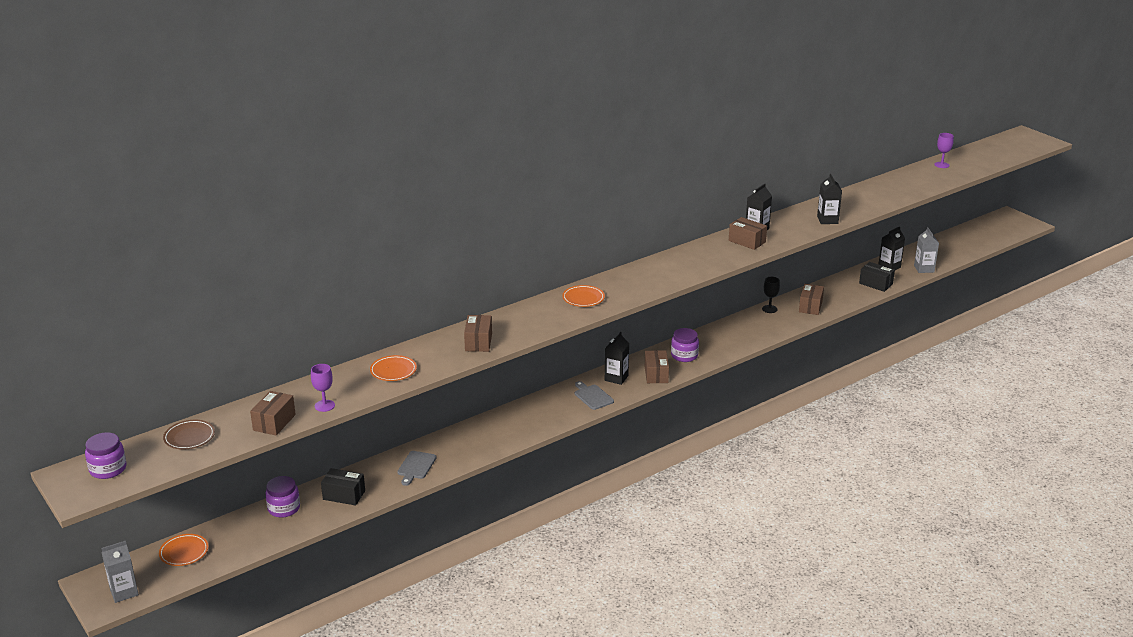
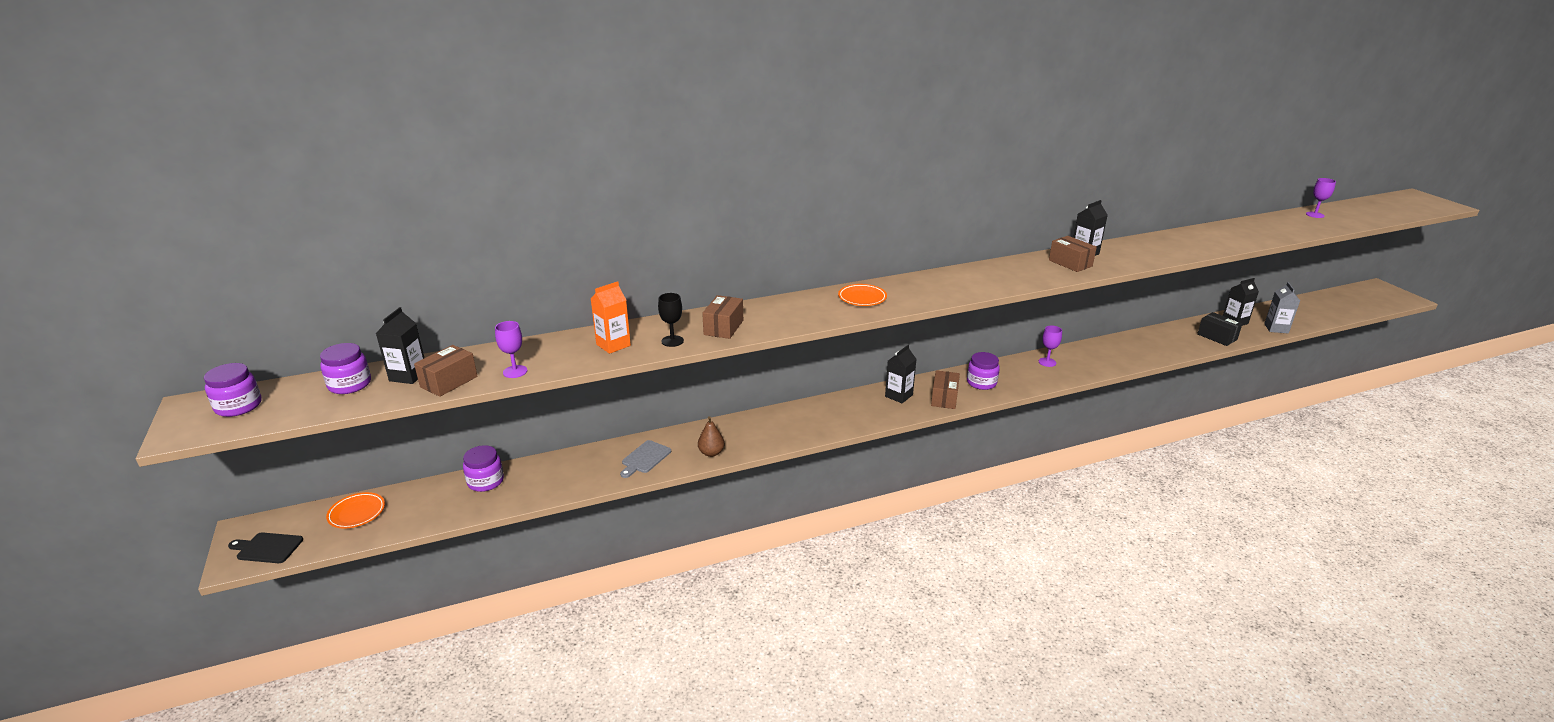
camera: 15 degrees right, 0 degrees up
grey carton [101,541,139,603] -> black cutting board [228,532,303,563]
brown plate [163,420,215,449] -> purple jar [320,343,371,394]
black box [321,468,365,506] -> none
orange plate [370,355,417,381] -> orange carton [591,281,631,354]
grey cutting board [575,381,614,410] -> none
black goblet [762,277,780,313] -> black goblet moved to [658,293,684,347]
brown box [799,284,824,315] -> none
black carton [817,174,842,224] -> black carton moved to [375,307,424,384]
none -> brown pear [698,416,724,457]
none -> purple goblet [1039,325,1062,367]

